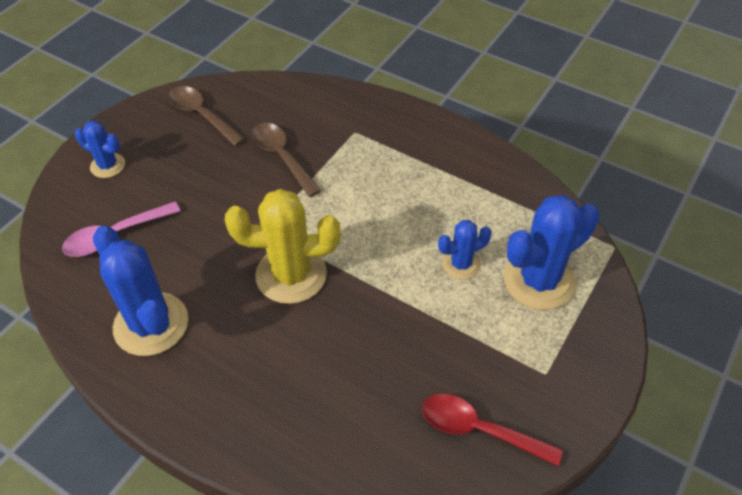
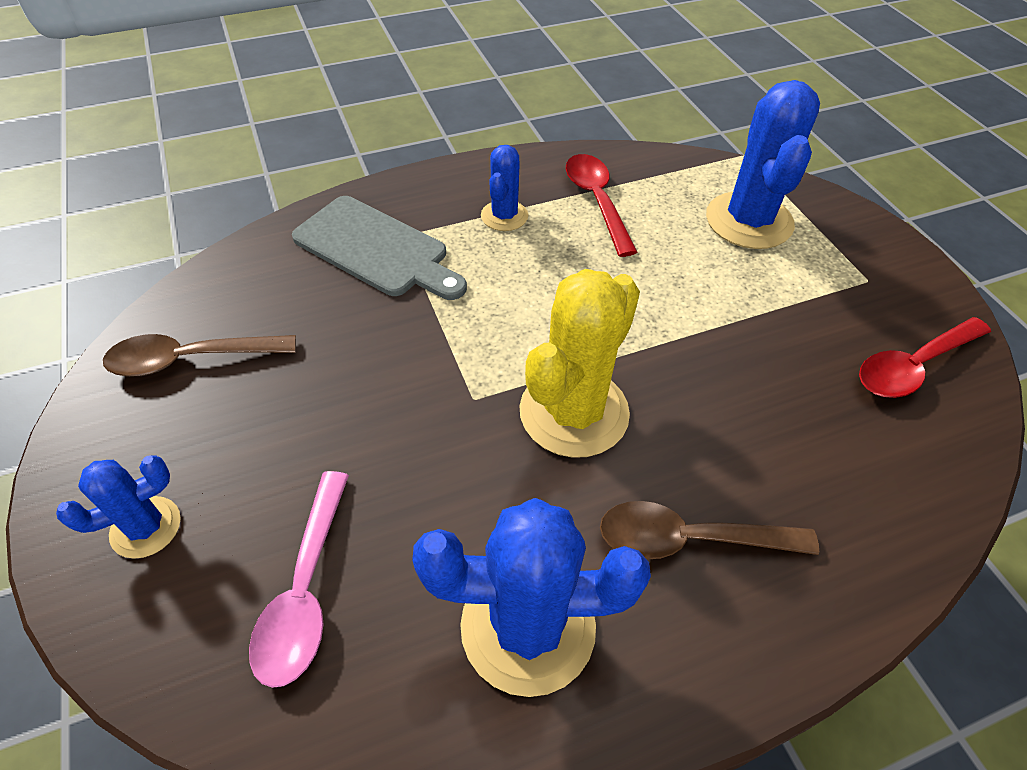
camera: 55 degrees left, 0 degrees up
brown spoon [252,123,321,197] -> brown spoon moved to [600,501,819,559]
blue cactus [438,220,492,280] -> blue cactus moved to [481,145,528,231]
none -> grey cutting board [292,196,467,300]
none -> red spoon [566,154,637,257]

